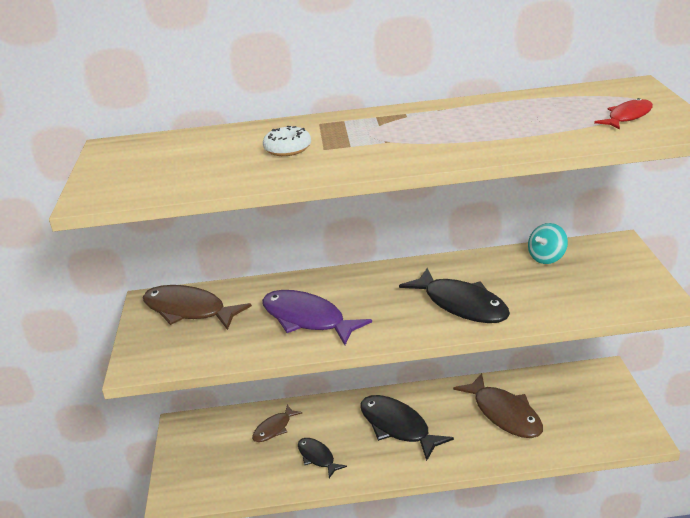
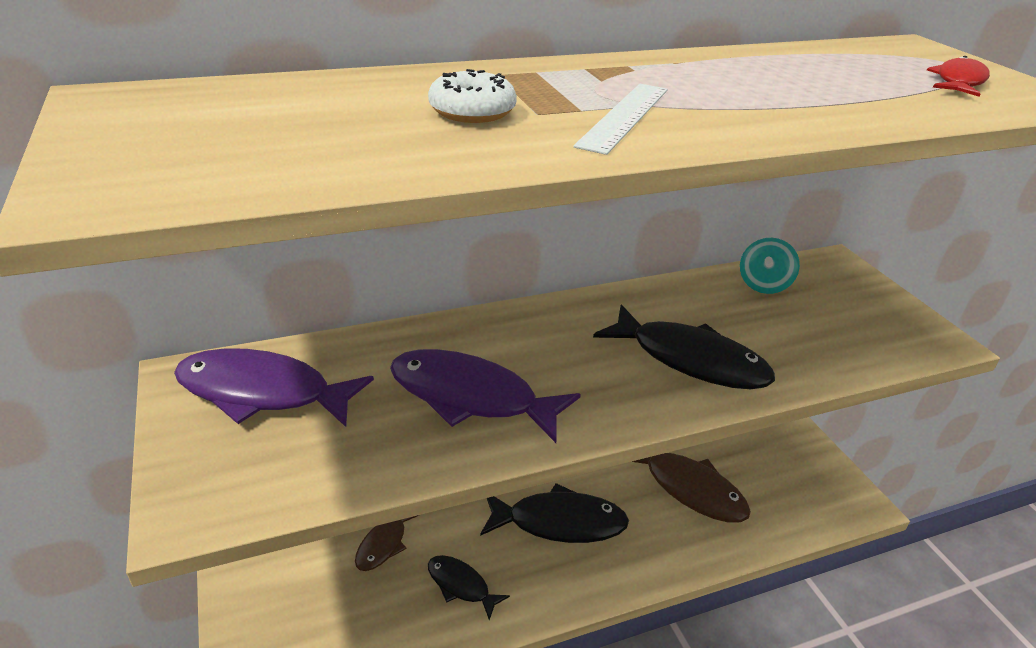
camera: 20 degrees left, 5 degrees up
brown fish [143,285,252,330] -> purple fish [174,348,374,427]
black fish [360,395,454,461] -> black fish turned 150 degrees clockwise [480,483,629,543]
none -> white ruler [573,84,668,155]

